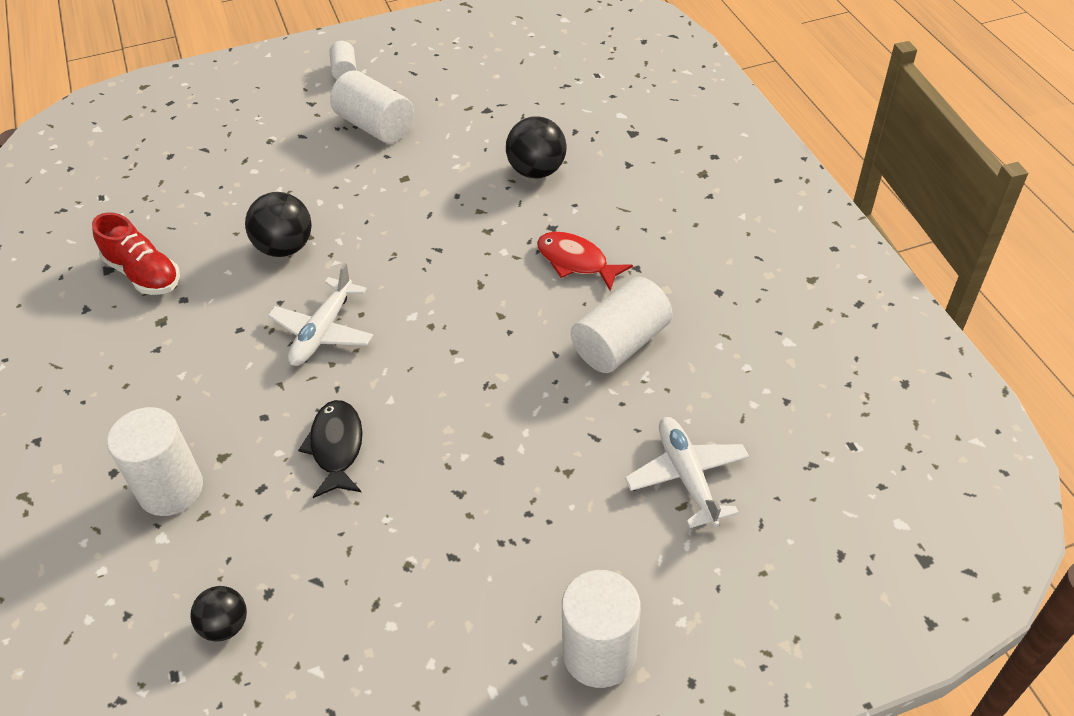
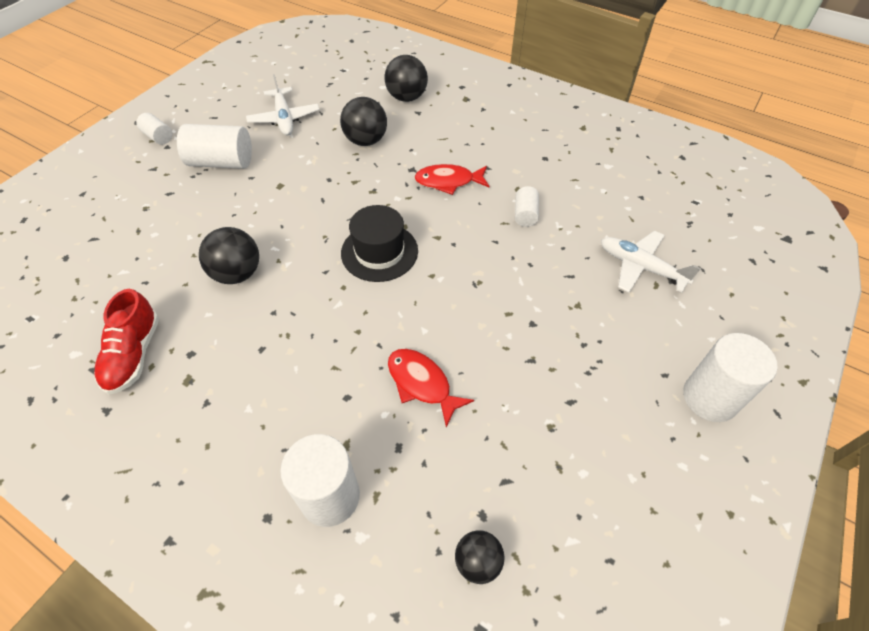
camera: 40 degrees left, 5 degrees up
red shoe [92,212,180,295] -> red shoe turned 90 degrees clockwise [94,289,159,395]
white plane [268,263,373,366] -> white plane moved to [246,74,320,135]
black fish [298,400,363,498] -> red fish [388,349,474,427]
white cylinder [571,277,672,373] -> white cylinder [515,186,539,227], size x0.54
none -> black hat [341,205,418,282]
none -> black ball [384,55,428,102]

